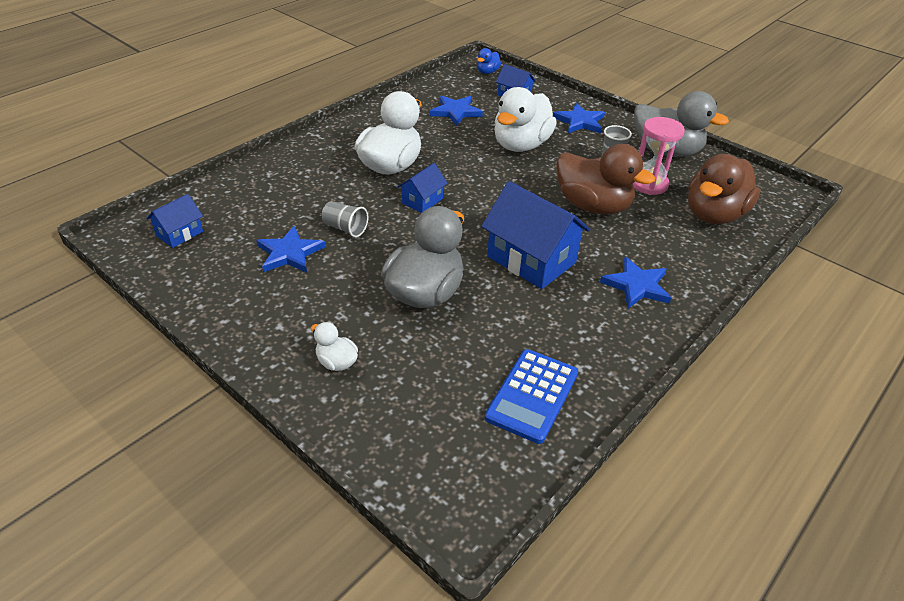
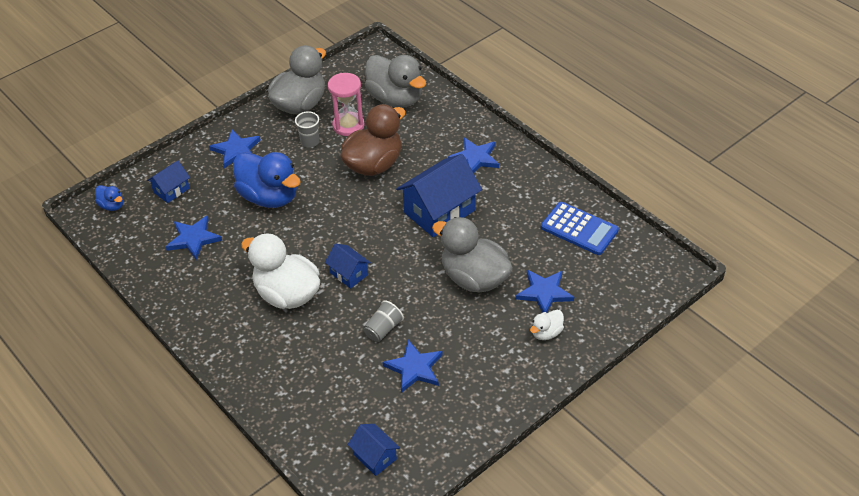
camera: 80 degrees left, 5 degrees up
white duck [494,87,557,152] -> blue duck [233,152,301,208]
brown duck [688,154,760,224] -> grey duck [365,55,426,108]
none -> blue star [515,270,574,313]

